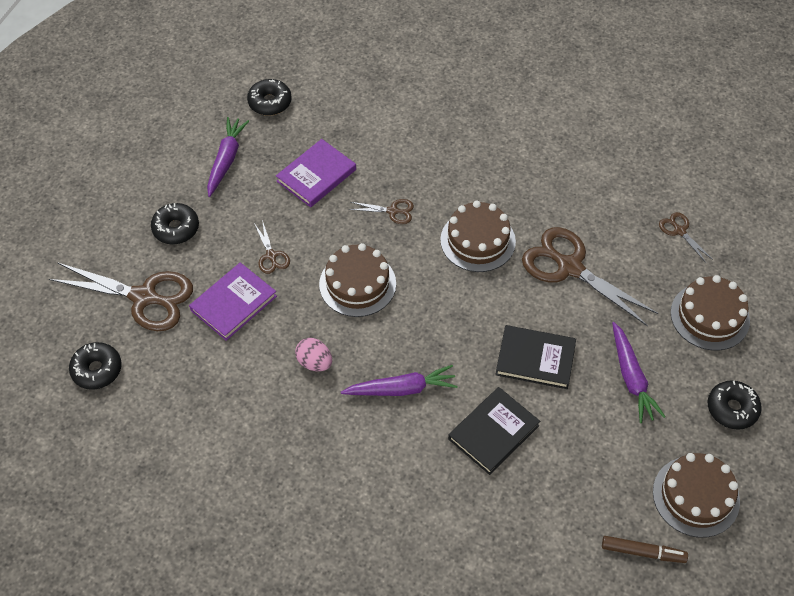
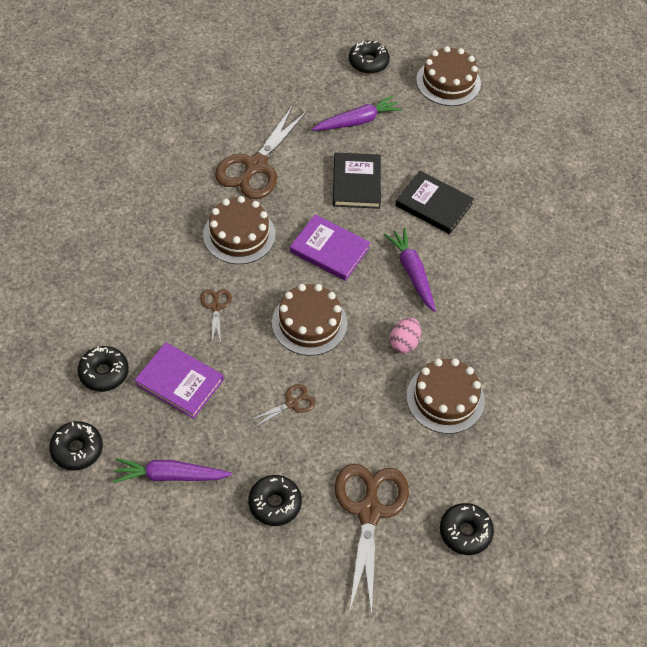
camera: 105 degrees left, 0 degrees up
purple book [189,262,277,341] -> purple book moved to [290,214,371,281]
brown marker [602,536,688,563] -> none
brown scissors [659,212,713,263] -> none
brown cake [671,275,750,351] -> brown cake moved to [406,358,485,434]
none -> black donut [78,346,129,392]

